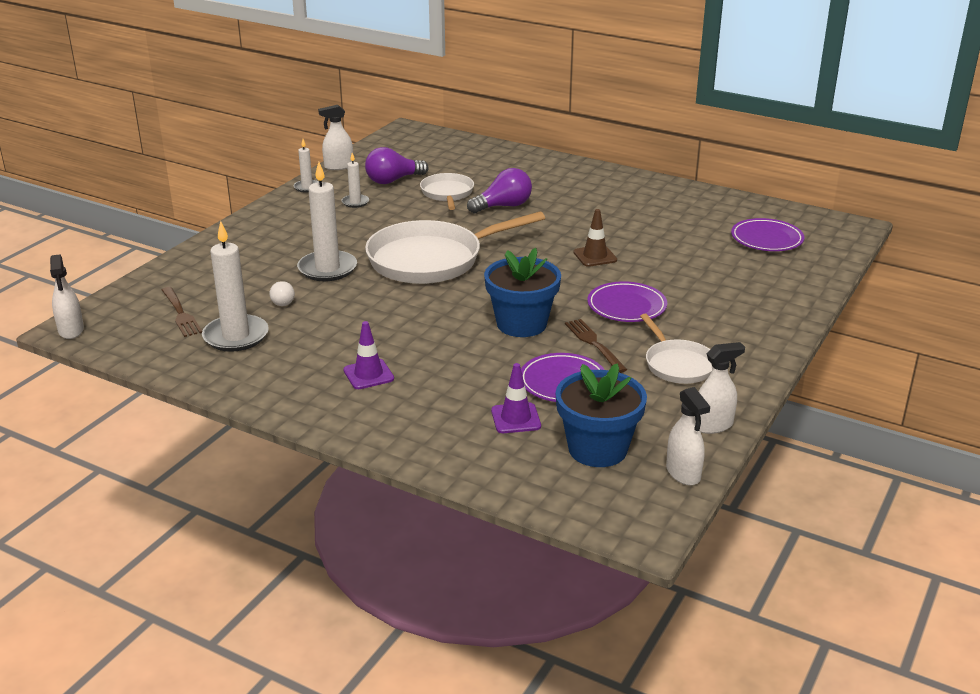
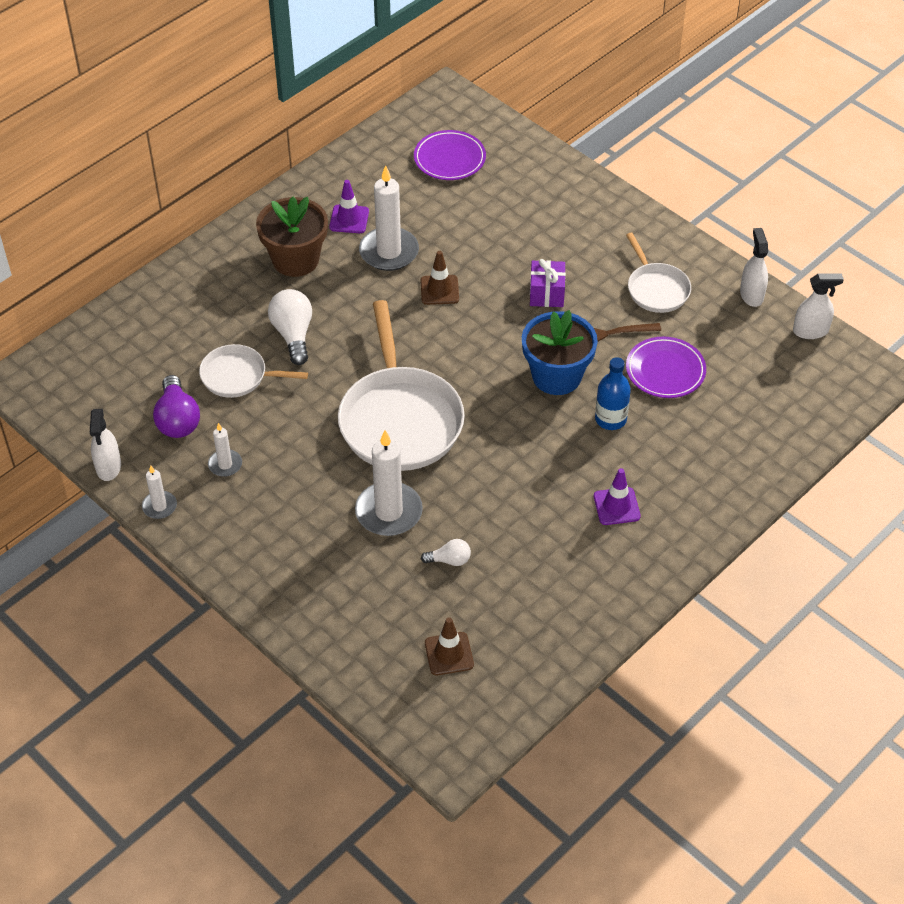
camera: 75 degrees left, 20 degrees up
white spray bottle [50,254,84,339] -> none
brown fork [162,287,202,337] -> brown traffic cone [425,617,474,675]
white candle [202,221,269,352] -> white candle moved to [359,165,419,271]
purple light bulb [467,168,532,213] -> white light bulb [268,289,312,365]
purple traffic cone [491,363,541,433] -> purple traffic cone moved to [329,180,369,233]
blue flower pot [555,363,647,467] -> none
purple plate [587,281,667,322] -> purple gift [530,259,566,307]
white pan [640,314,713,384] -> white pan turned 75 degrees clockwise [626,233,691,313]
none -> brown flower pot [256,197,328,277]
none -> blue bottle [595,357,631,430]

